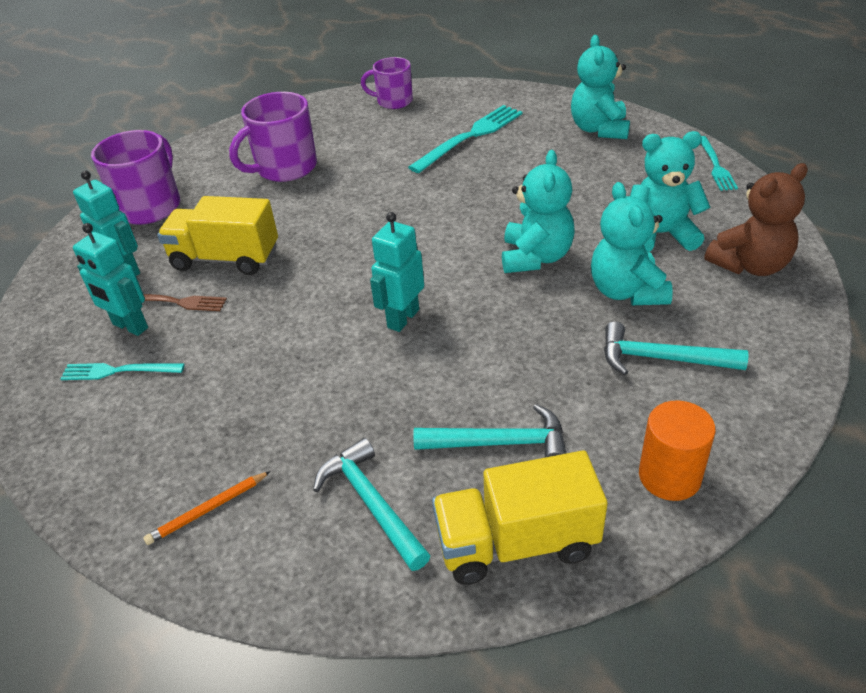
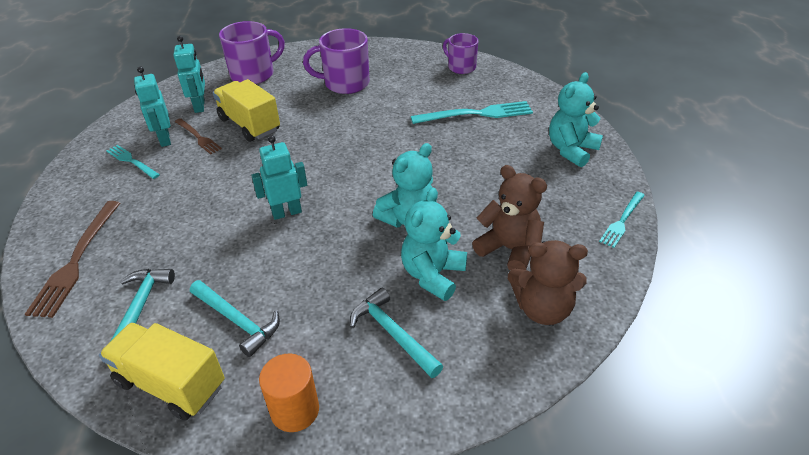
camera: 35 degrees right, 0 degrees up
orange pencil [143,471,271,545] -> brown fork [25,201,120,318]
turquoise teddy bear [630,131,710,252] -> brown teddy bear [472,165,547,270]

